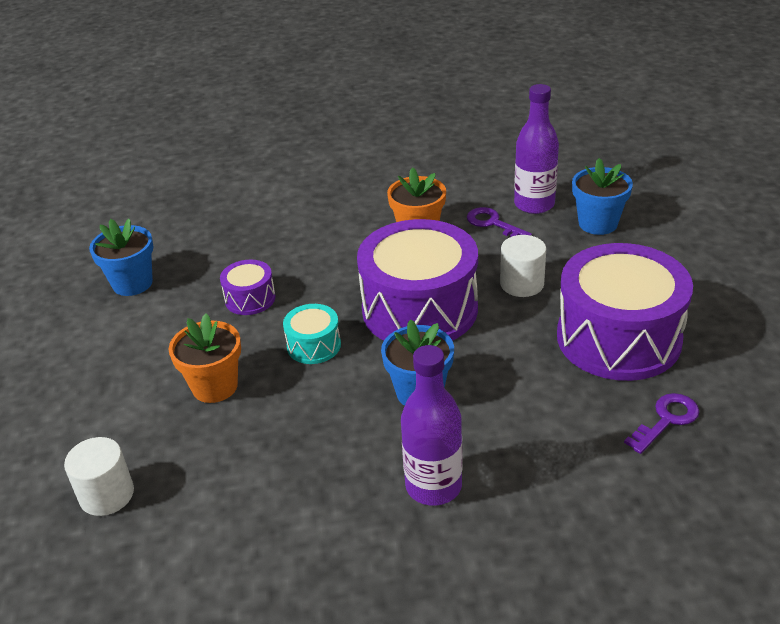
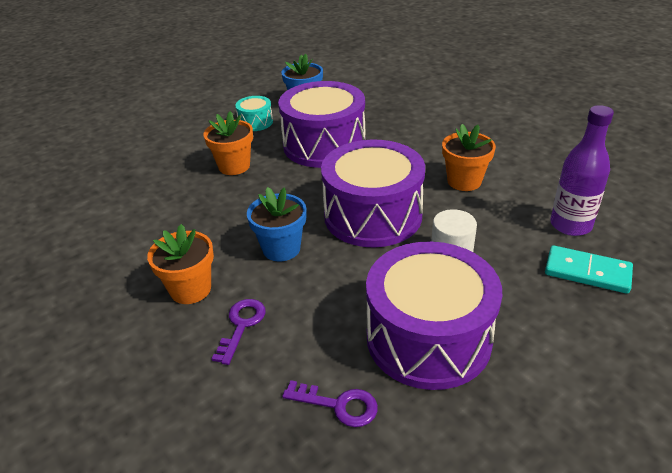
camera: 60 degrees right, 0 degrees up
white cylinder [64,437,134,516] -> none
purple drum [220,259,276,315] -> purple drum [278,81,366,168], size x2.22
turquoise drum [283,304,341,364] -> turquoise drum moved to [235,96,273,131]
purple bottle [401,345,462,506] -> orange flower pot [147,224,214,304]
purple key [467,207,532,237] -> purple key moved to [212,299,266,365]
blue flower pot [572,158,633,235] -> turquoise domino [545,245,633,294]

